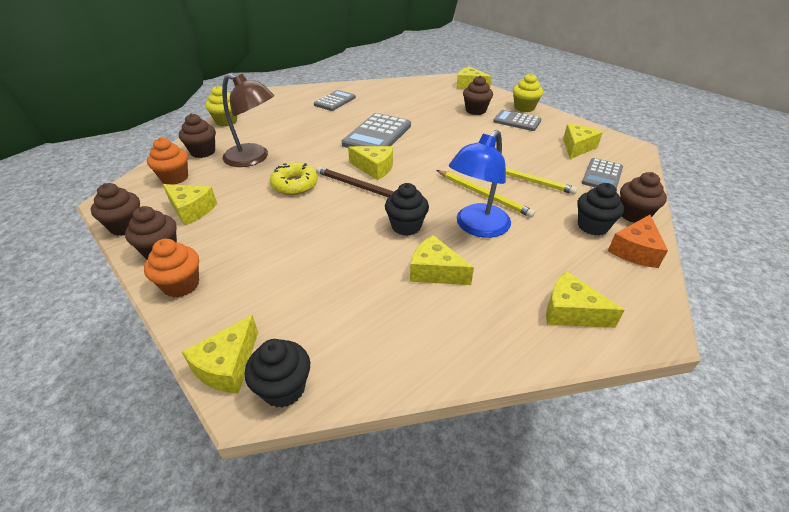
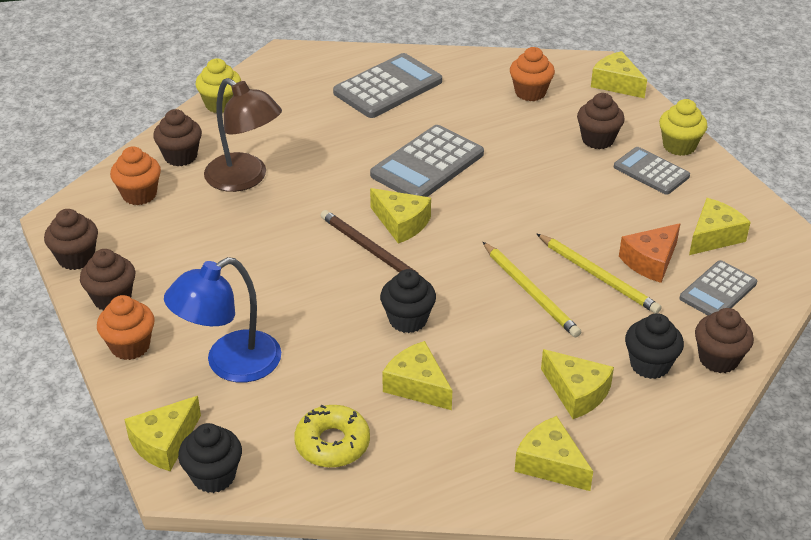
camera: 15 degrees right, 0 degrees up
yellow cheese [163,184,217,226] -> yellow cheese moved to [541,349,614,419]
yellow donut [270,163,318,195] -> yellow donut moved to [294,405,370,468]
grey calculator [314,90,356,111] -> grey calculator [333,53,442,118], size x1.60
blue lamp [449,130,511,238] -> blue lamp moved to [164,257,281,383]
orange cheese [608,215,668,268] -> orange cheese moved to [619,223,681,283]
none -> orange cupcake [510,47,555,101]

